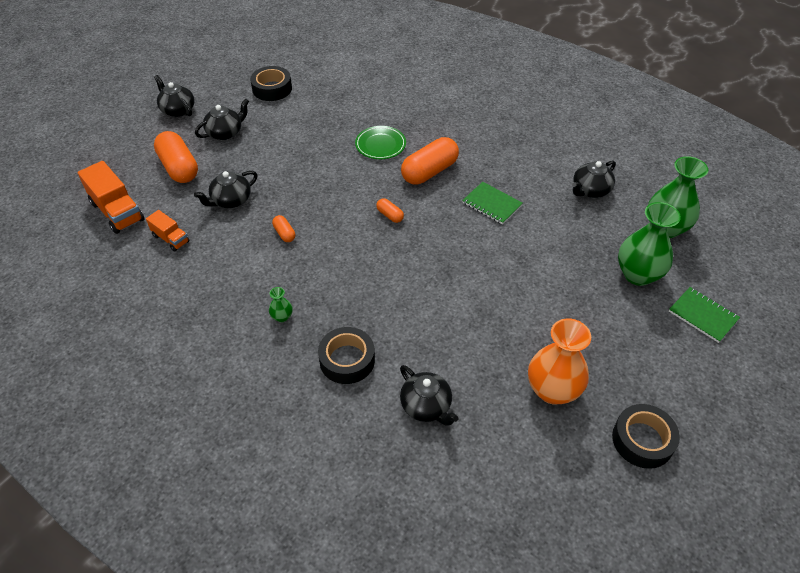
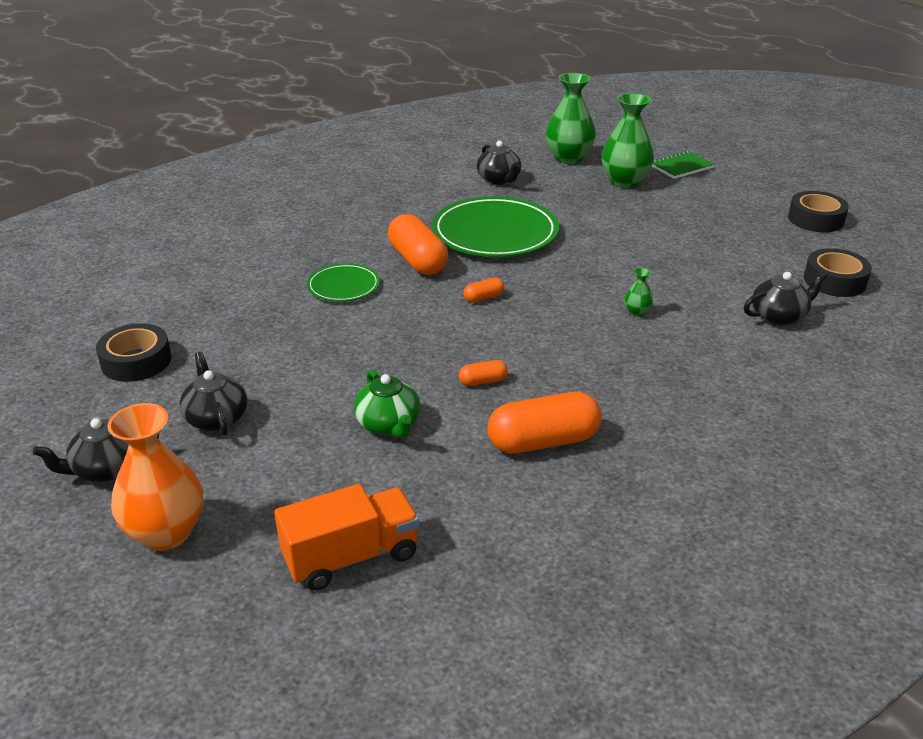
camera: 75 degrees left, 15 degrees down
orange truck [146,210,189,252] -> none
orange capsule [154,131,198,183] -> orange capsule moved to [487,392,602,454]
black teapot [194,171,257,208] -> green teapot [354,370,420,438]
green vase [269,287,293,322] -> green vase moved to [625,267,653,317]
black tape [318,327,375,384] -> black tape moved to [804,248,872,297]
green notebook [462,182,522,225] -> green plate [432,196,559,257]
orange vase [528,318,591,404] -> orange vase moved to [107,403,203,551]

